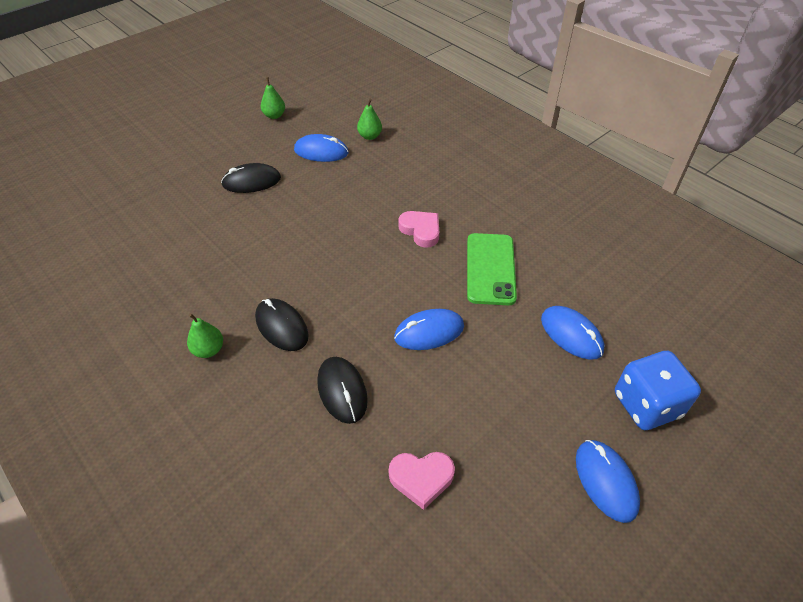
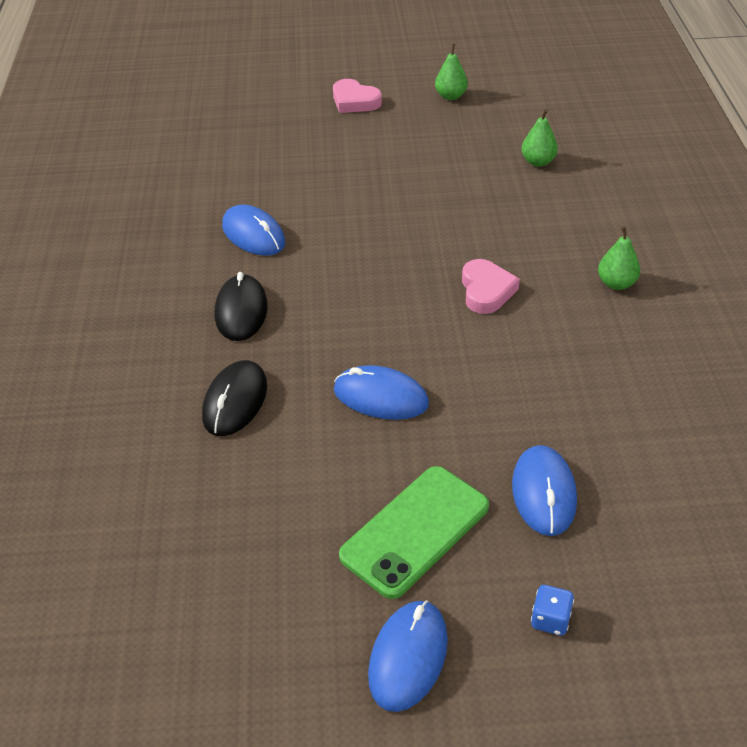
camera: 40 degrees right, 5 degrees down
green pear [187,313,223,358] -> green pear moved to [598,226,640,290]
black mouse [221,163,281,193] -> none
blue mouse [294,134,349,162] -> blue mouse moved to [222,204,285,256]
pink heart [388,452,455,510] -> pink heart moved to [333,79,382,113]
green phone [467,233,517,305] -> green phone moved to [339,466,489,599]
blue dice [615,351,701,430] -> blue dice [531,585,574,635], size x0.43

